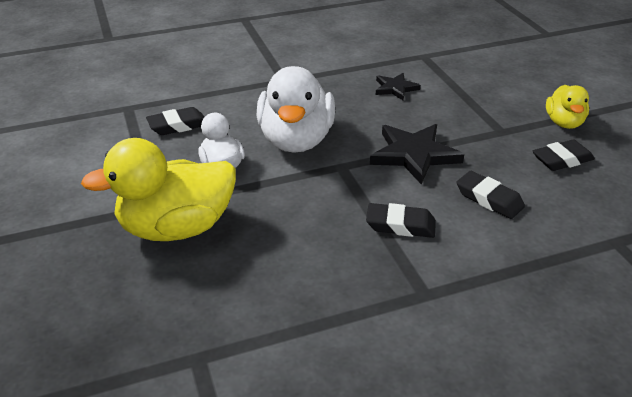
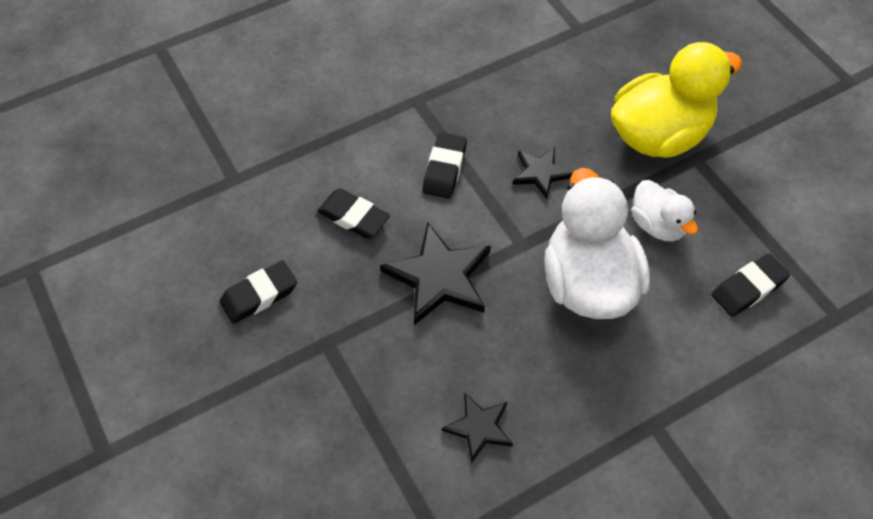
camera: 170 degrees right, 20 degrees up
black eraser [366,203,436,238] -> black eraser turned 75 degrees counterclockwise [422,132,467,199]
yellow duck [546,85,589,129] -> none
none -> black star [512,147,573,199]

